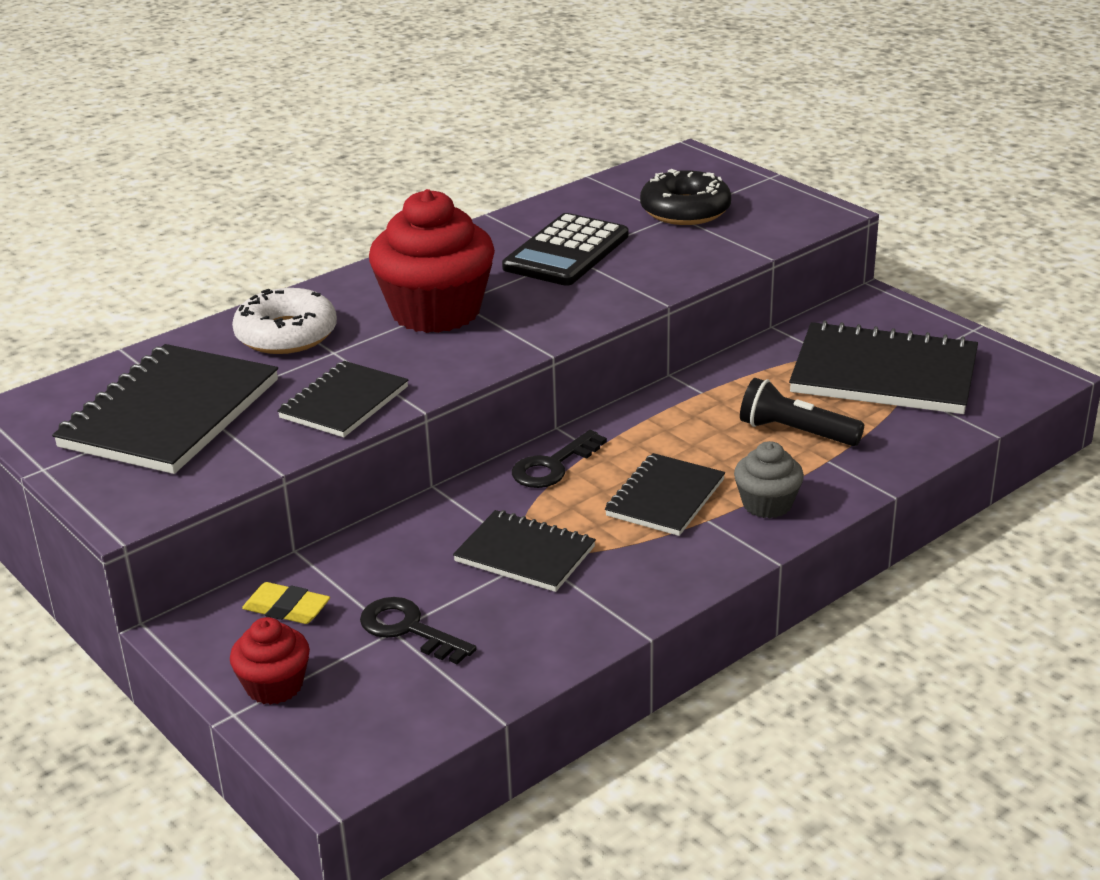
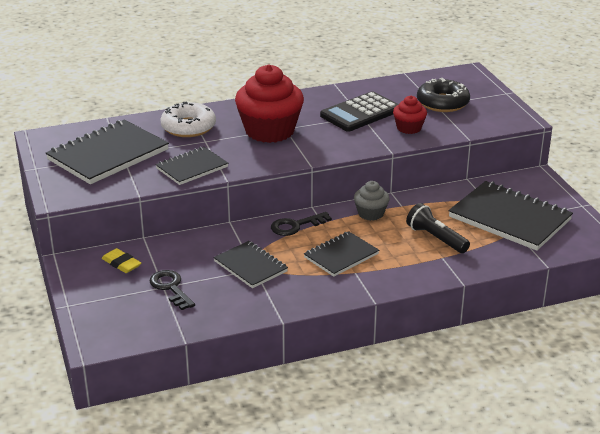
camera: 20 degrees right, 0 degrees up
red cupcake [230,617,310,705] -> red cupcake moved to [393,96,427,134]
grey cupcake [734,441,804,518] -> grey cupcake moved to [354,181,390,221]

